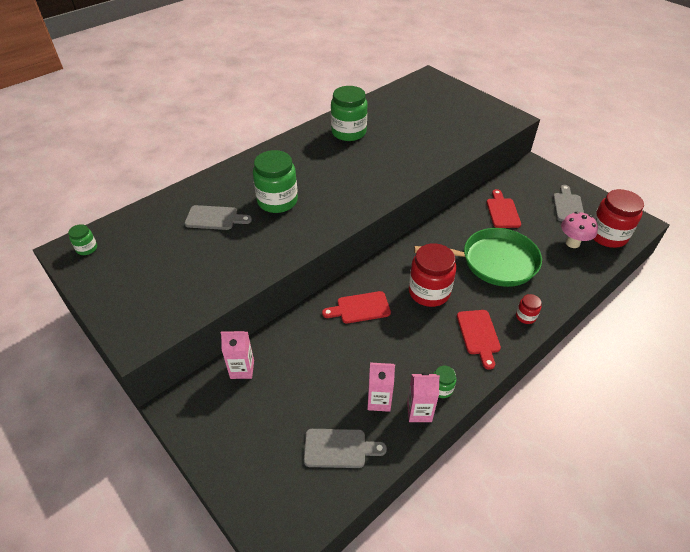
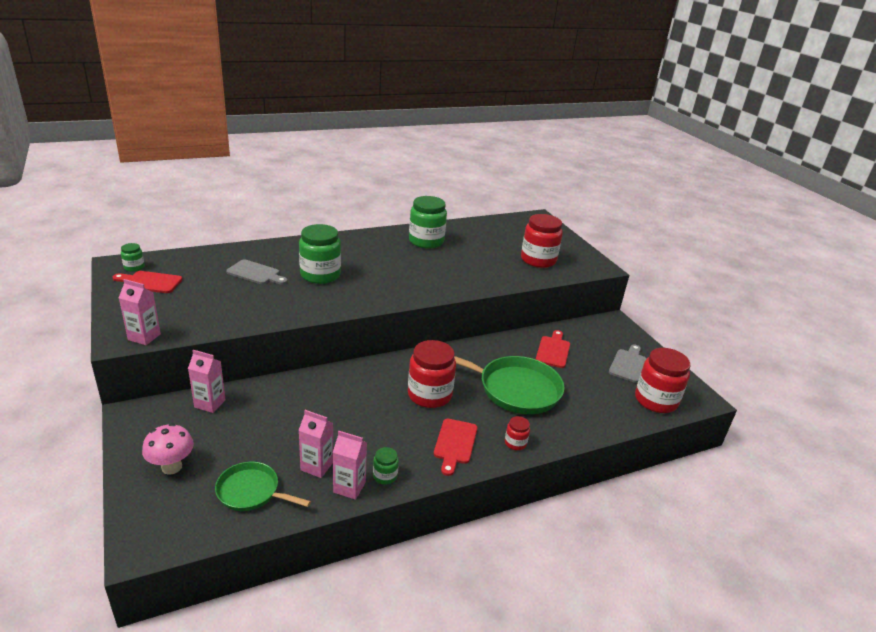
camera: 15 degrees right, 15 degrees down
grey cutting board [304,429,387,468] -> green pan [215,462,311,511]
red cutting board [322,291,391,323] -> red cutting board moved to [113,271,182,293]
pink mushroom [561,212,598,248] -> pink mushroom moved to [142,423,194,475]
none -> pink carton [119,279,161,345]
none -> red jar [521,214,563,268]

